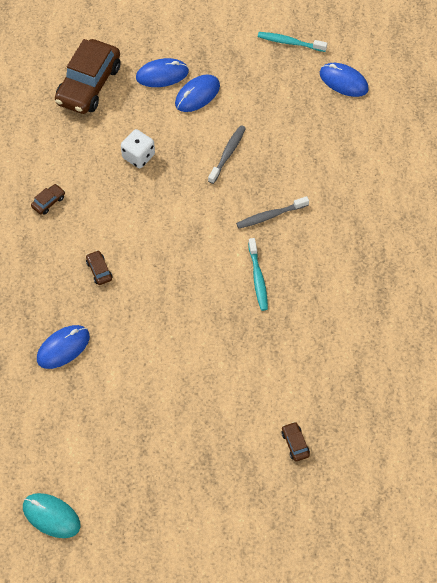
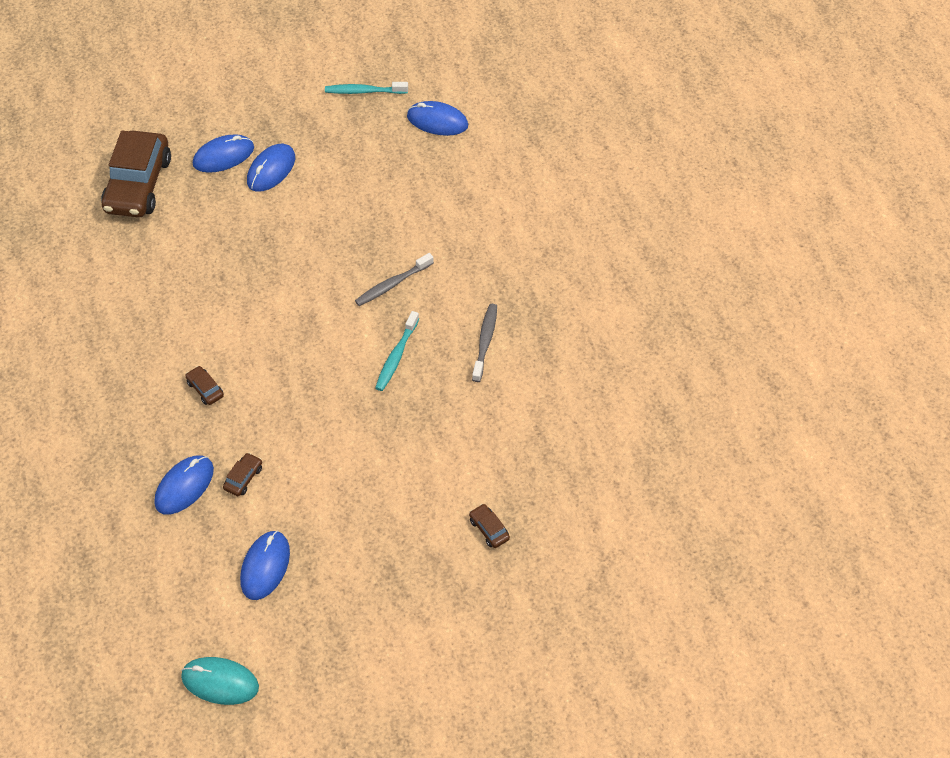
camera: 15 degrees left, 5 degrees down
brown car [31,184,65,215] -> brown car moved to [223,453,262,496]
white dice [121,129,155,168] -> none
grey toothbrush [208,125,246,184] -> grey toothbrush moved to [472,304,497,382]
turquoise toothbrush [248,238,268,311] -> turquoise toothbrush turned 45 degrees clockwise [375,311,419,391]
none -> blue mouse [240,531,290,600]

